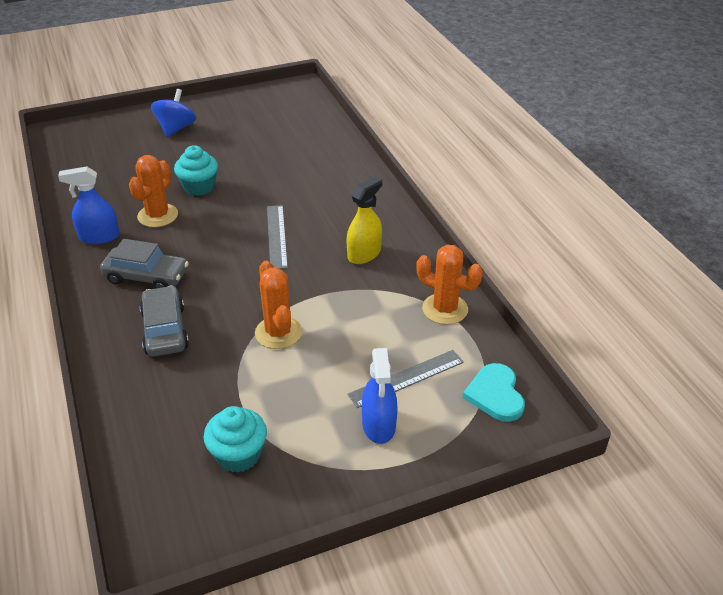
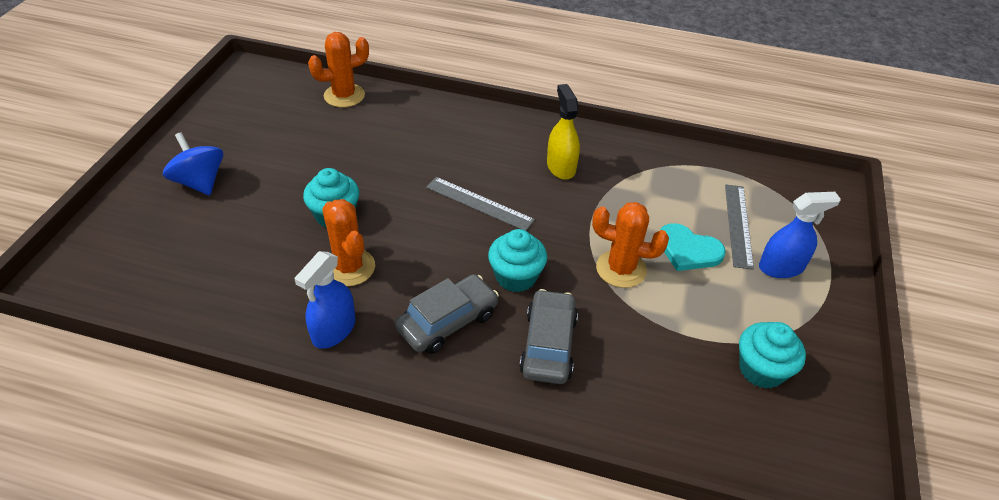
camera: 55 degrees left, 5 degrees up
grey car [139,285,189,357] -> grey car turned 75 degrees clockwise [519,289,578,384]
blue spray bottle [362,348,398,444] -> blue spray bottle turned 45 degrees counterclockwise [759,192,841,278]
orange cactus [416,245,483,325] -> orange cactus moved to [308,32,369,108]
turquoise heart [462,363,525,422] -> turquoise heart moved to [660,223,726,271]
none -> turquoise cupcake [488,229,547,292]

